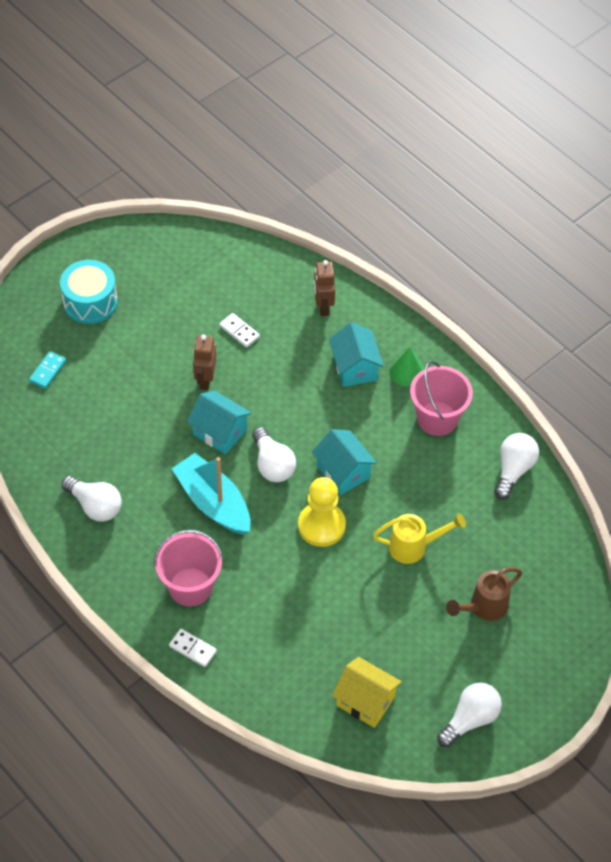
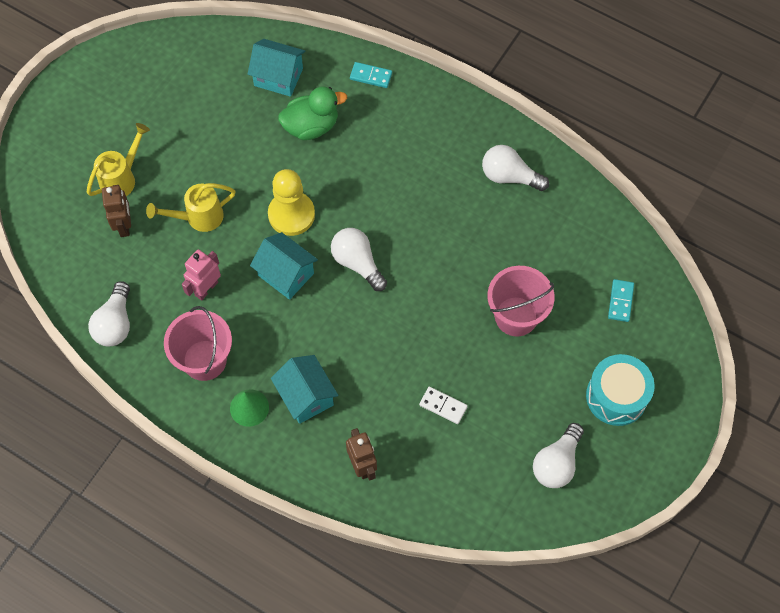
camera: 165 degrees right, 10 degrees up
pink bucket [154,530,223,606] -> pink bucket moved to [487,266,555,336]
white domino [169,629,217,667] -> turquoise domino [350,62,392,88]
turquoise boat [171,453,251,535] -> none
turquoise house [187,391,252,454] -> turquoise house moved to [248,39,305,97]
brown robot [193,335,216,390] -> brown robot moved to [102,185,131,237]
yellow house [332,657,402,728] -> none
white light bulb [437,683,502,747] -> white light bulb moved to [533,423,584,488]
brown watering can [446,567,522,621] -> yellow watering can [87,123,150,196]
none -> pink robot [182,249,221,301]
none -> green duck [278,86,347,140]

